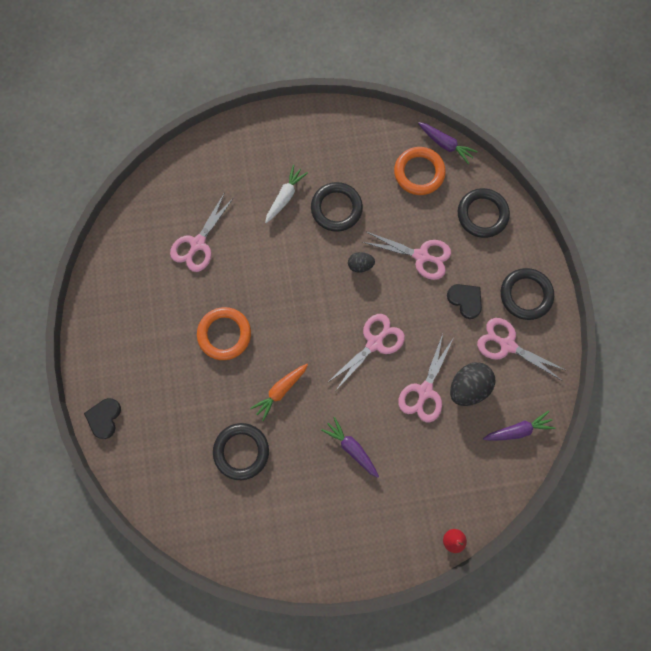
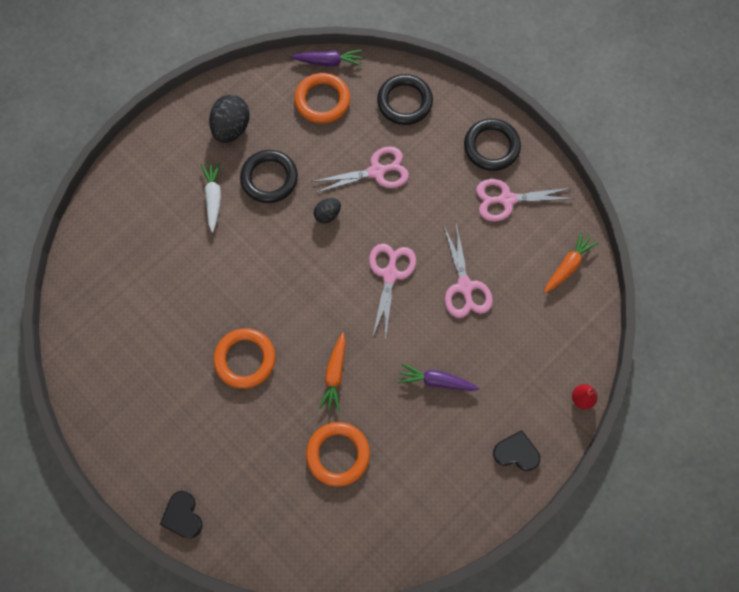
camera: 35 degrees left, 5 degrees down
pink scissors [170,192,234,272] -> none
black ring [213,423,269,480] -> orange ring [306,422,370,487]
black heart [447,284,482,319] -> black heart moved to [493,430,540,471]
black egg [450,362,496,406] -> black egg moved to [209,95,250,143]
purple carrot [483,411,555,441] -> orange carrot [544,231,598,293]

